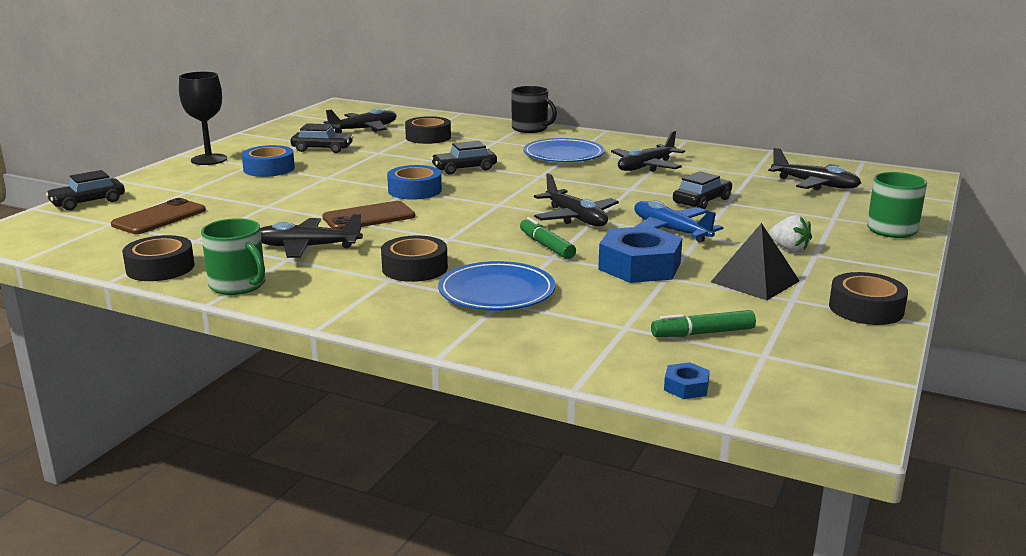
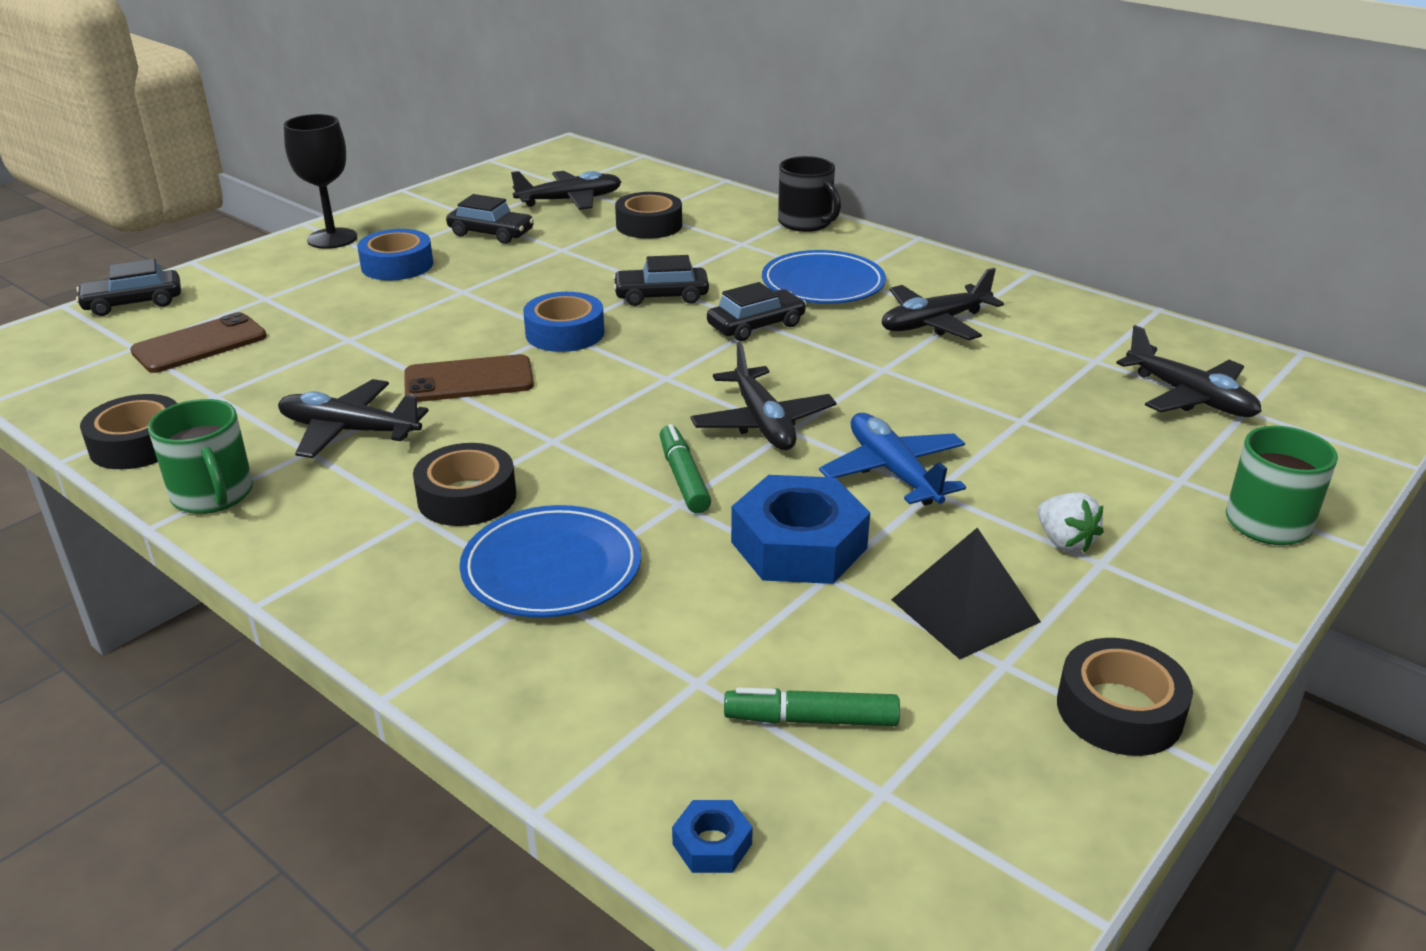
camera: 15 degrees right, 10 degrees up
black car [673,171,732,209] -> black car moved to [707,282,806,341]

